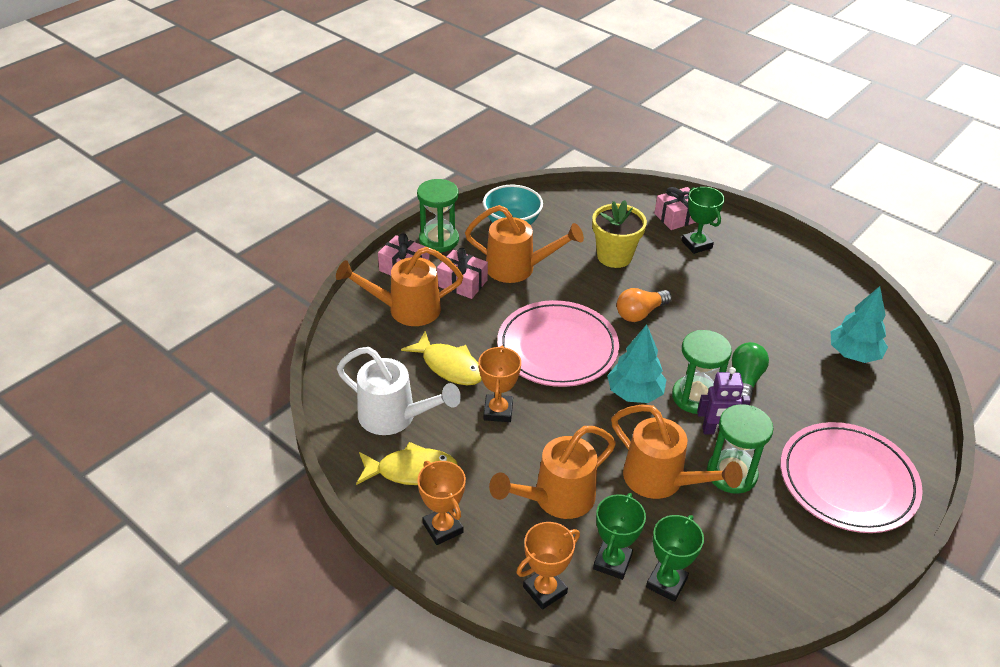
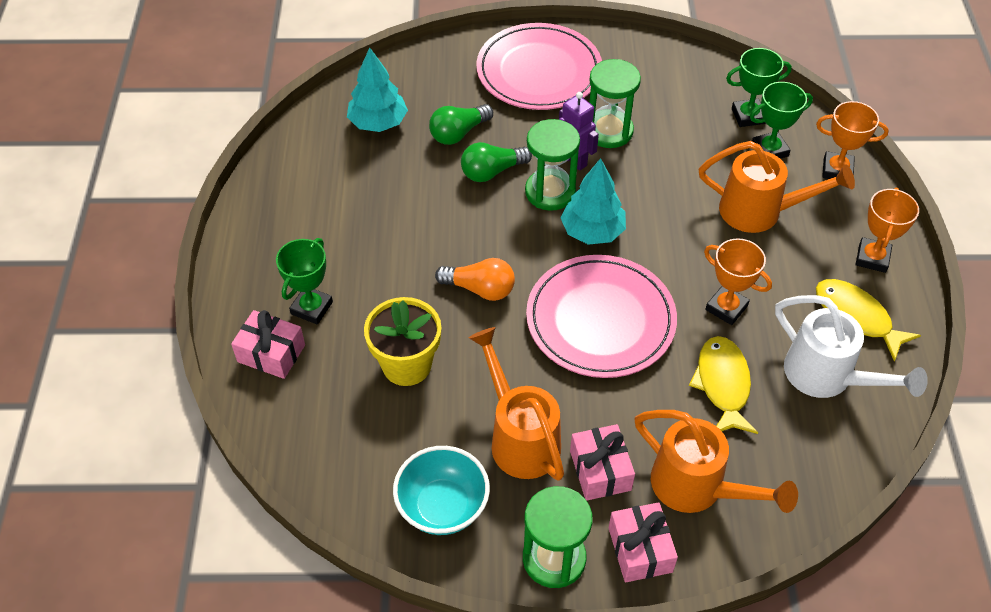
camera: 130 degrees left, 10 degrees up
white watering can [337,347,461,435] -> white watering can turned 150 degrees clockwise [775,295,928,398]
orange trophy [479,345,521,422] -> orange trophy turned 75 degrees clockwise [704,238,772,325]
orange watering can [611,404,743,499] -> none
none -> green light bulb [429,104,493,145]

